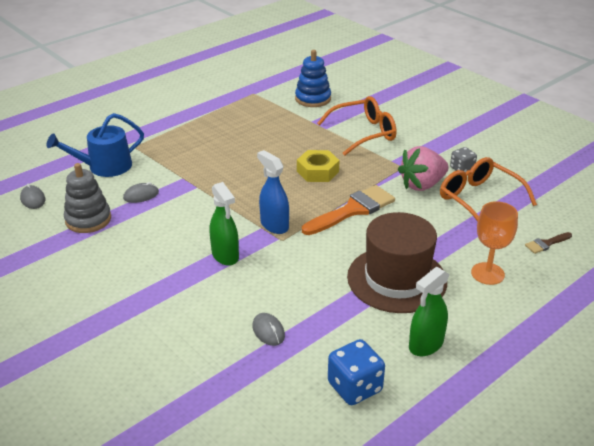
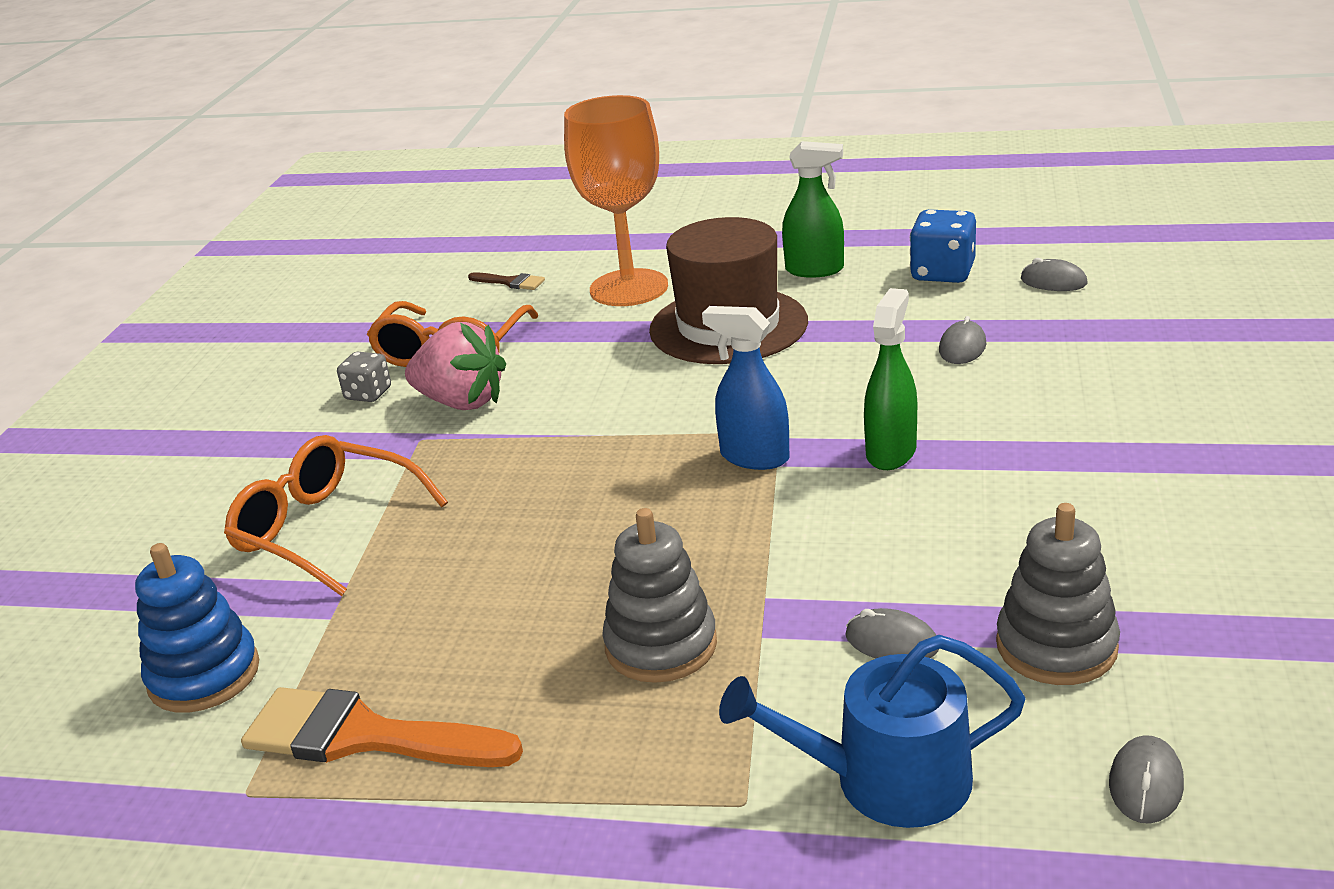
camera: 125 degrees left, 5 degrees down
blue watering can [46,113,144,177] -> blue watering can turned 150 degrees clockwise [719,635,1026,828]
blue spray bottle [257,150,289,234] -> blue spray bottle turned 105 degrees clockwise [702,306,790,470]
yellow nut [297,150,340,182] -> none
orange brush [302,185,395,235] -> orange brush moved to [241,687,523,767]
orange goblet [471,201,518,285] -> orange goblet [564,95,668,306], size x1.59
none -> grey stacking toy [602,508,717,683]
none -> grey mouse [1021,258,1087,291]

